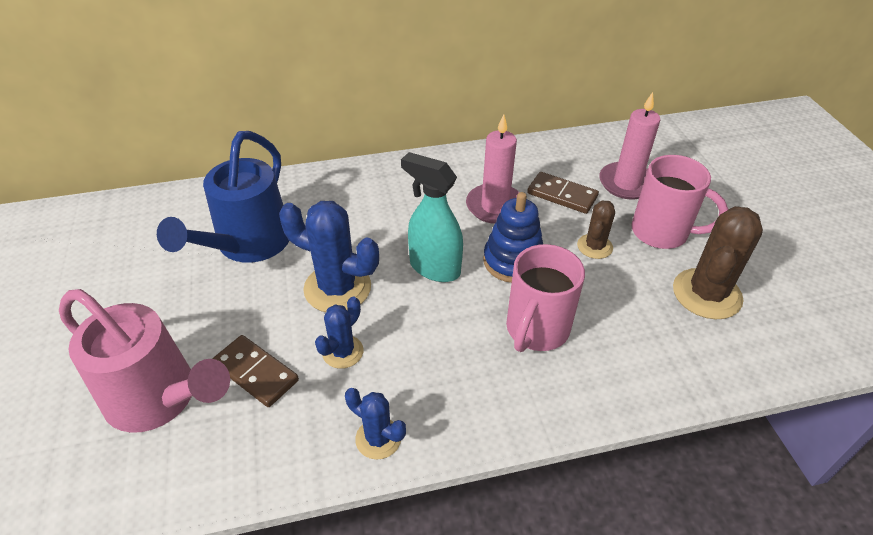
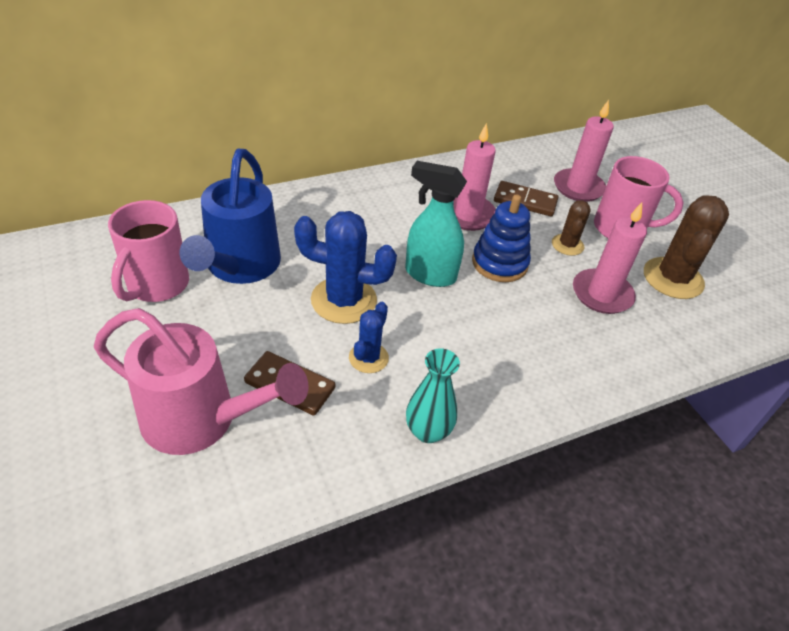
camera: 15 degrees left, 0 degrees up
blue cactus [345,388,406,460] -> turquoise vase [406,348,460,443]
pink mug [506,244,585,352] -> pink mug moved to [108,200,189,302]
none -> pink candle [573,203,647,314]

